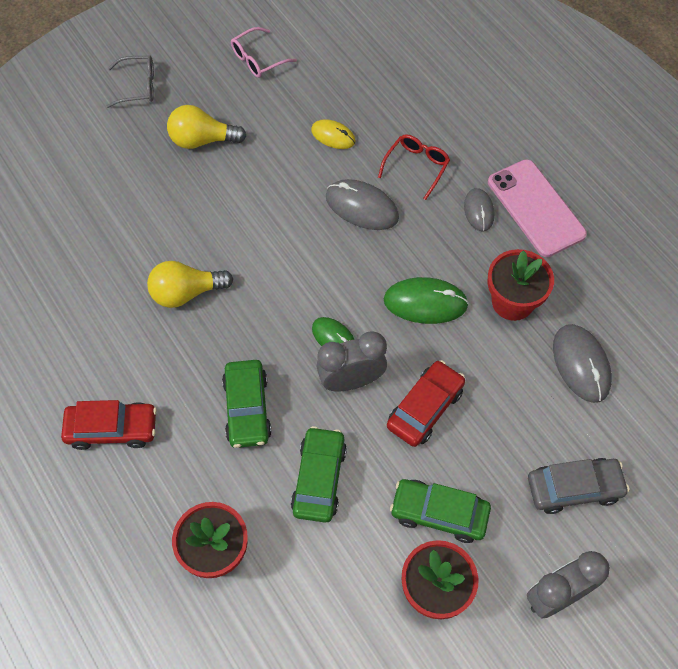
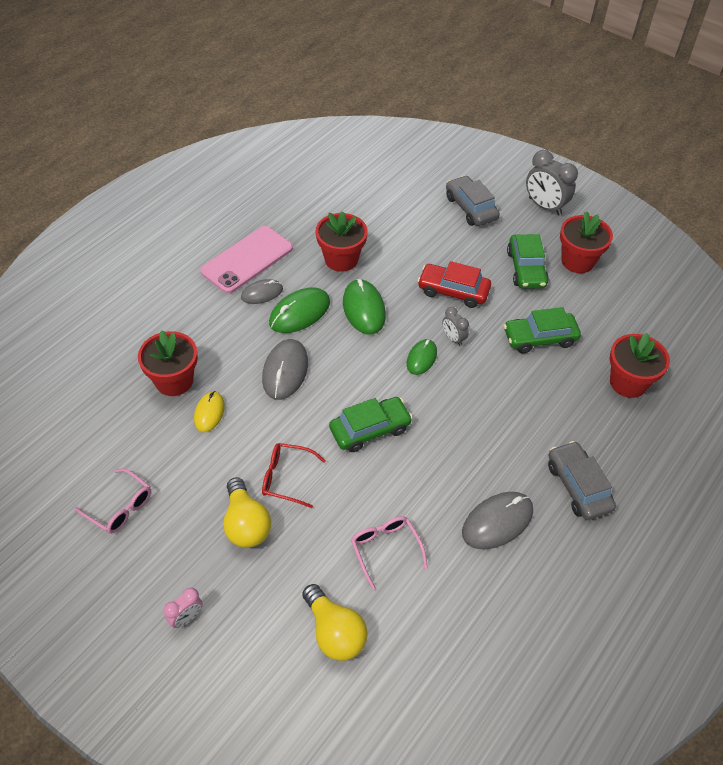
camera: 110 degrees left, 10 degrees down
red car [61,400,157,450] -> grey car [548,441,616,520]
grey glasses [106,55,154,108] -> pink clock [164,588,203,628]
yellow light bulb [147,261,233,308] -> yellow light bulb moved to [302,584,367,661]
green car [222,360,272,448] -> green car moved to [329,397,413,452]
grey clock [316,331,387,392] -> grey clock [442,307,469,346], size x0.54
red glasses [378,134,450,200] -> red glasses moved to [262,443,326,508]
grey mouse [553,324,612,403] -> grey mouse moved to [462,492,533,549]
none -> red flower pot [138,331,198,396]
none -> green mouse [269,287,330,333]
none -> pink glasses [351,516,427,590]

